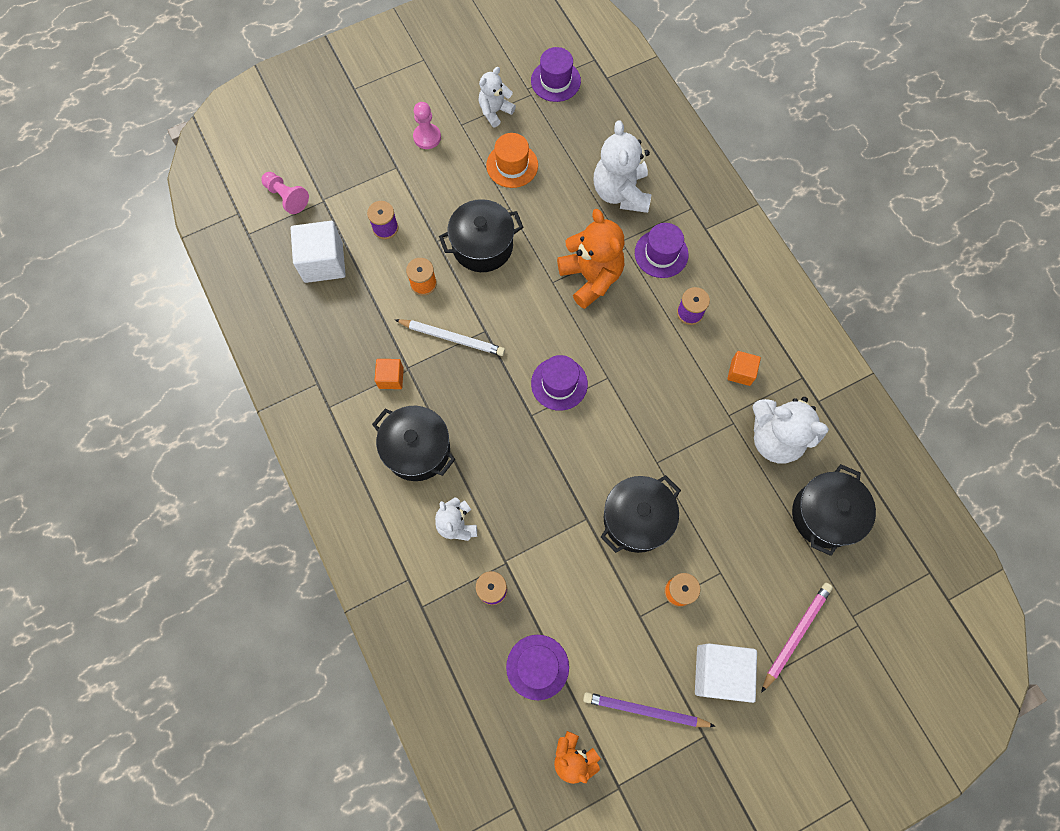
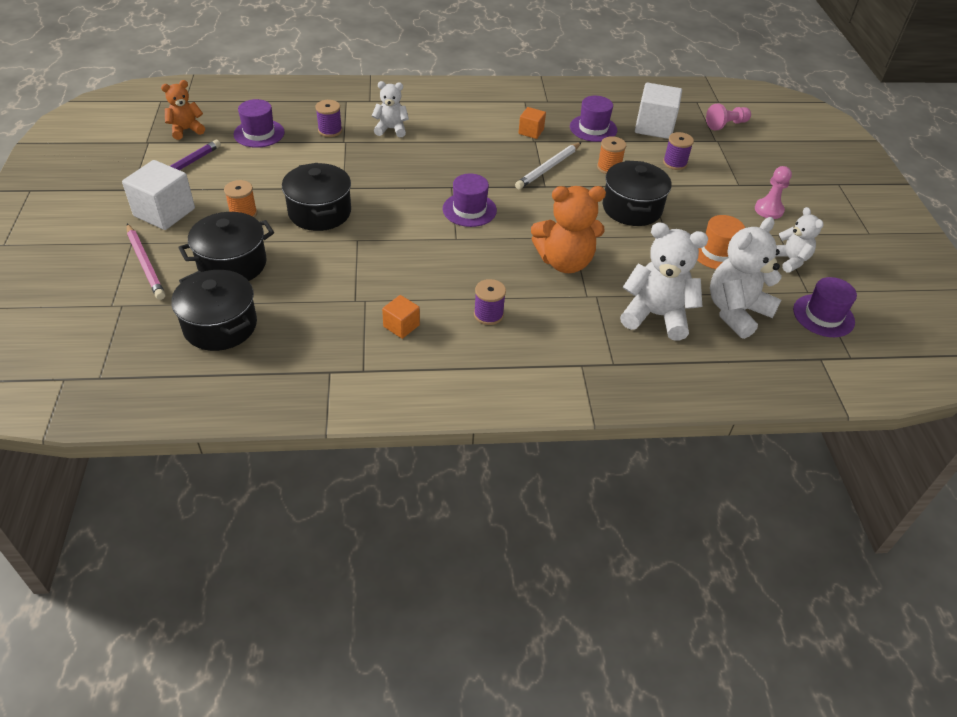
camera: 110 degrees right, 25 degrees down
black pot [372,406,455,481] -> black pot moved to [178,212,274,281]
purple hat [635,223,689,278] -> purple hat moved to [570,96,617,142]
white teddy bear [753,397,829,464] -> white teddy bear moved to [710,217,782,339]

